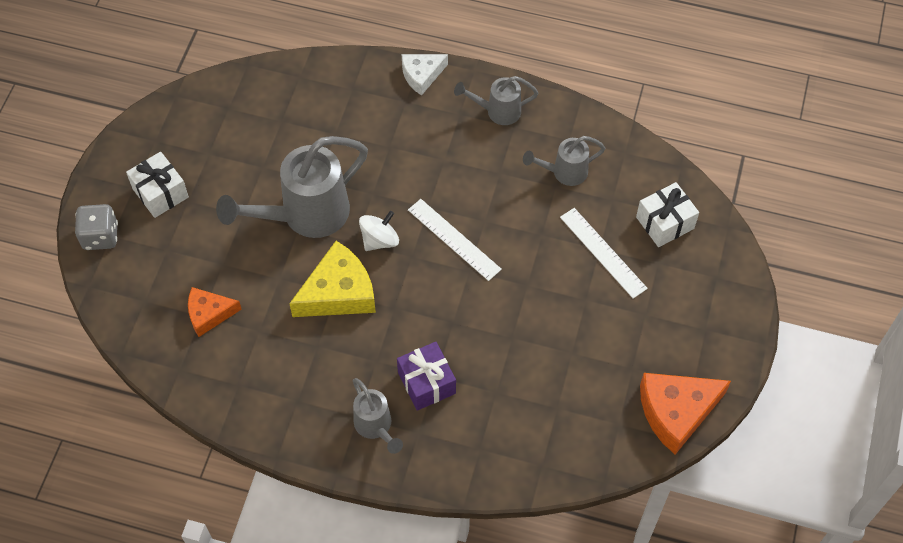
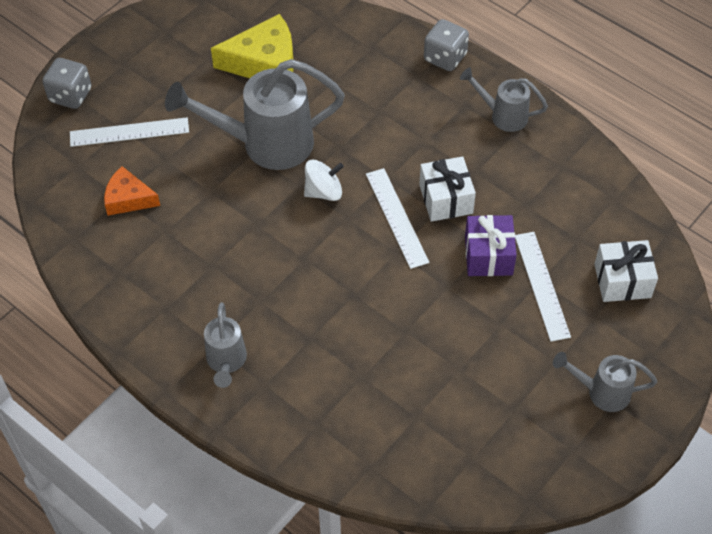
camera: 25 degrees right, 5 degrees down
white gift [126,152,189,218] -> white gift moved to [419,156,476,222]
yellow cheese [289,241,376,317] -> yellow cheese moved to [211,14,293,78]
purple gift [397,342,456,411] -> purple gift moved to [465,215,517,276]
white cheese [402,54,448,96] -> grey dice [424,19,469,71]
grey watering can [523,136,605,186] -> grey watering can moved to [553,352,657,412]
orange cheese [640,373,731,454] -> none
none -> white ruler [70,117,189,147]

